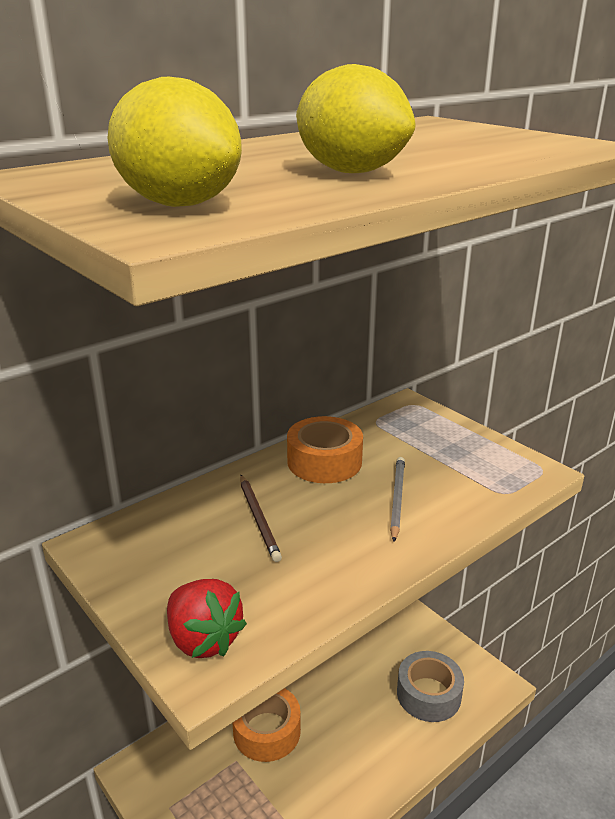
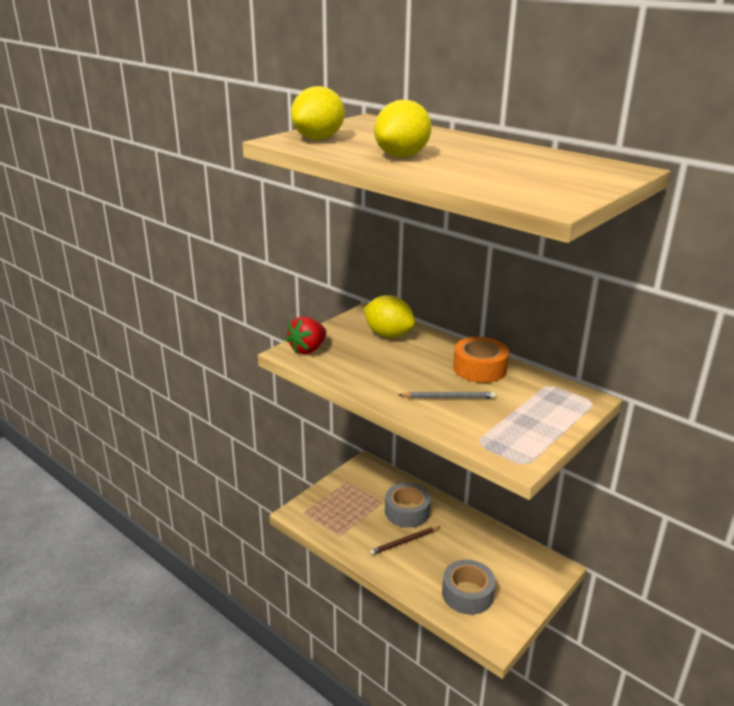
camera: 80 degrees right, 0 degrees up
orange tape [232,688,301,762] -> grey tape [385,483,431,528]
brown pencil [240,475,282,562] -> brown pencil moved to [369,527,439,555]
none -> yellow lemon [364,295,415,338]

